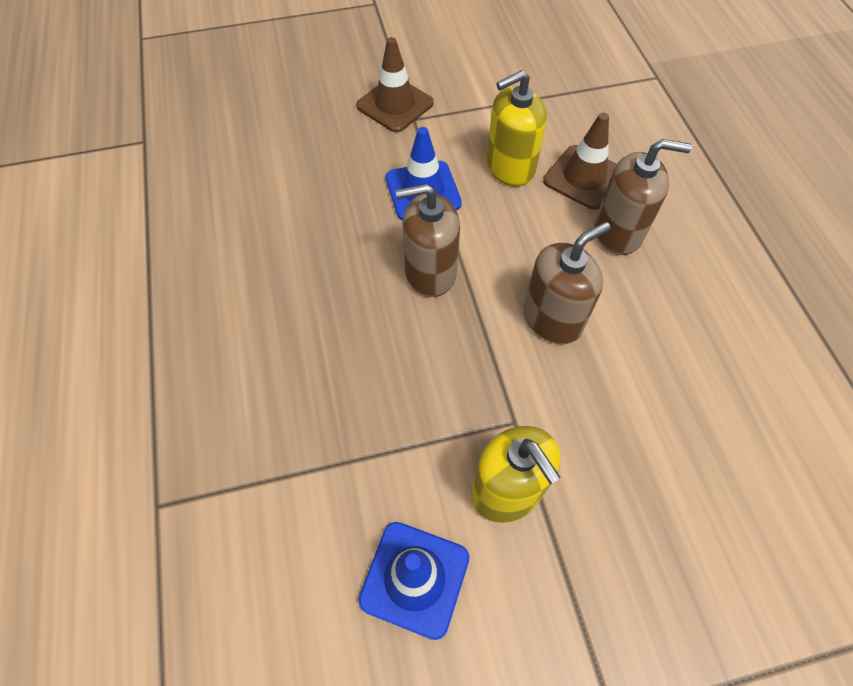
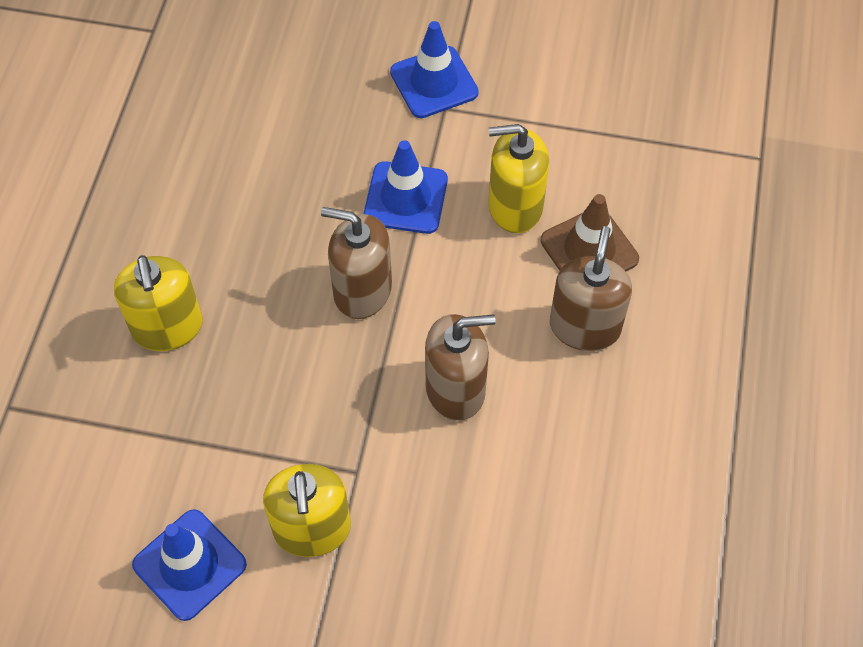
camera: 25 degrees right, 0 degrees up
brown traffic cone [356,37,434,132] -> blue traffic cone [390,21,479,118]
brown soap dispenser [594,139,692,255] -> brown soap dispenser turned 105 degrees counterclockwise [550,226,632,351]
none -> yellow soap dispenser [114,255,203,351]

